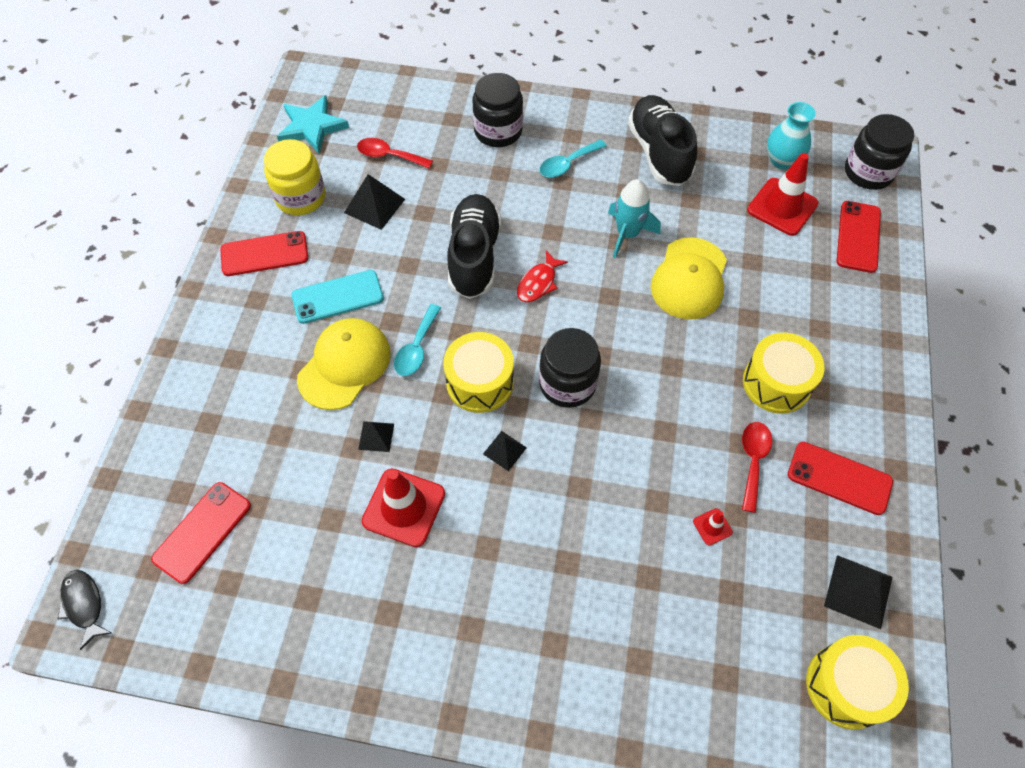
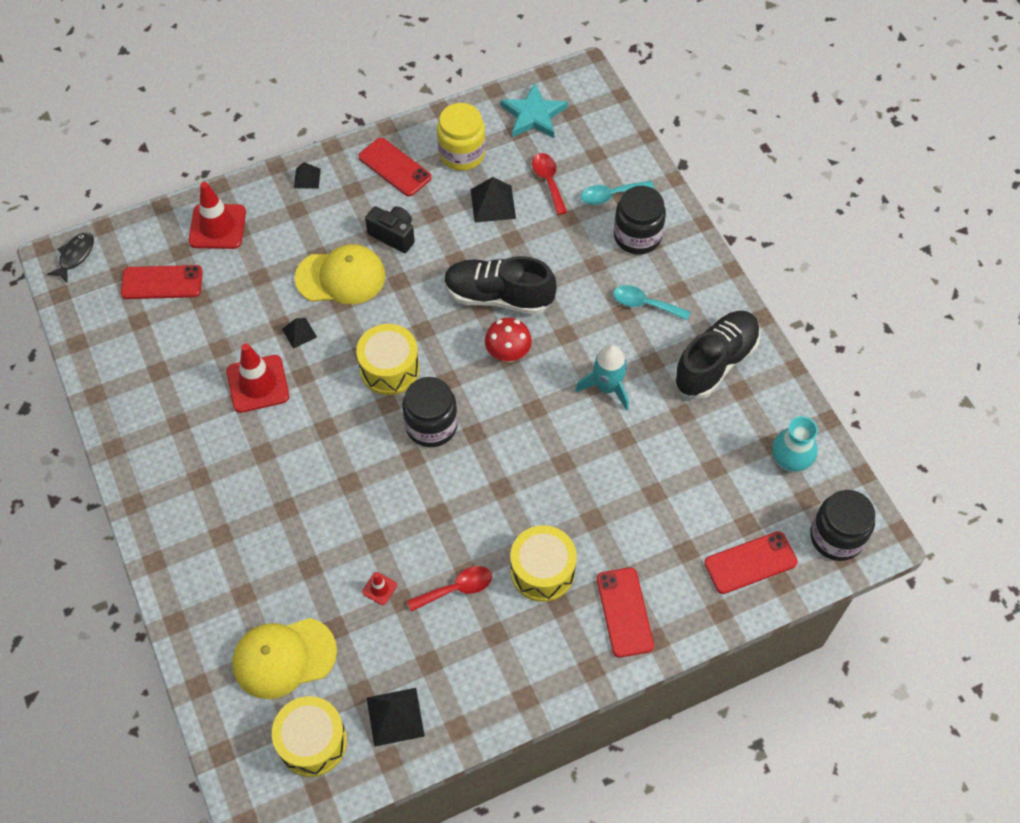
camera: 55 degrees right, 0 degrees up
turquoise phone [291,270,384,324] -> black camera [365,206,415,253]
turquoise spoon [394,304,441,376] -> turquoise spoon moved to [581,181,654,205]
black shoe [447,194,501,299] -> black shoe turned 135 degrees counterclockwise [444,256,557,315]
black pyramid [483,431,527,471] -> black pyramid moved to [294,162,321,189]
red fish [517,251,568,302] -> red mushroom [485,318,532,363]
yellow cap [651,237,727,320] -> yellow cap moved to [232,618,337,699]
red traffic cone [747,153,819,236] -> red traffic cone moved to [188,182,246,249]
red phone [788,442,893,515] -> red phone moved to [597,568,654,658]

